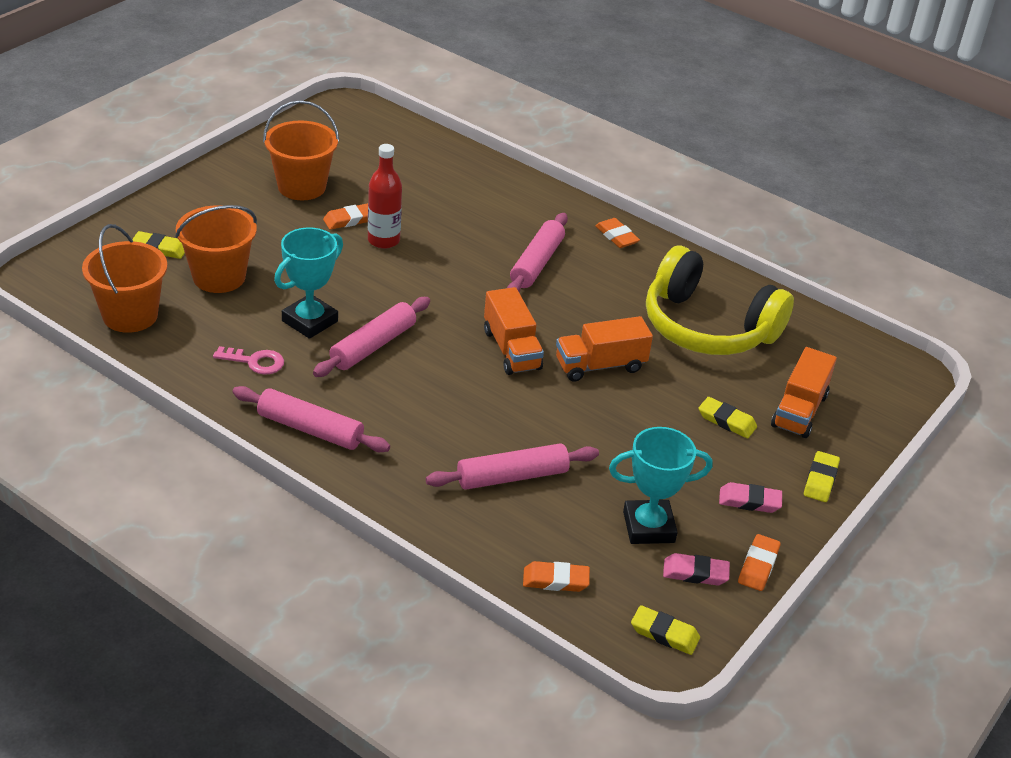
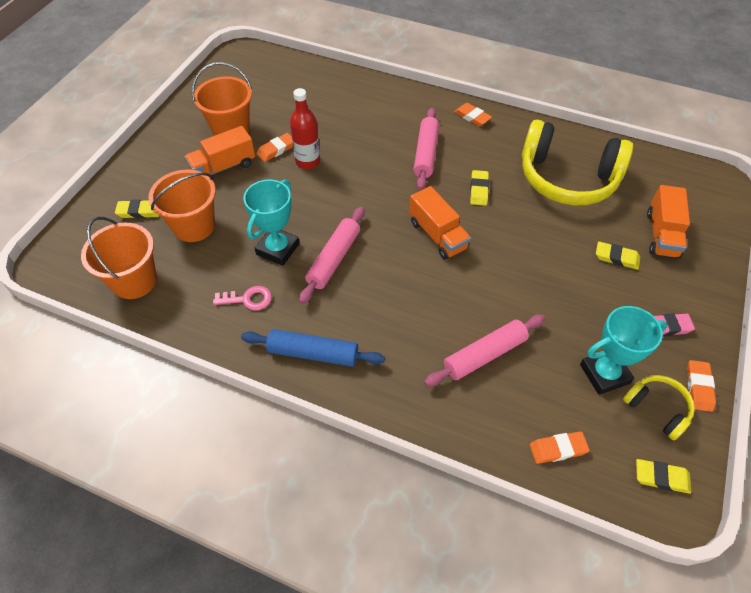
camera: 10 degrees left, 15 degrees up
pink rolling pin [232,386,390,452] -> blue rolling pin [241,329,385,367]
orange truck [556,316,653,382] -> orange truck moved to [185,126,255,175]
pink eraser [663,553,730,586] -> yellow headphones [623,375,695,440]
yellow eraser [804,451,840,502] -> yellow eraser moved to [470,170,489,206]

